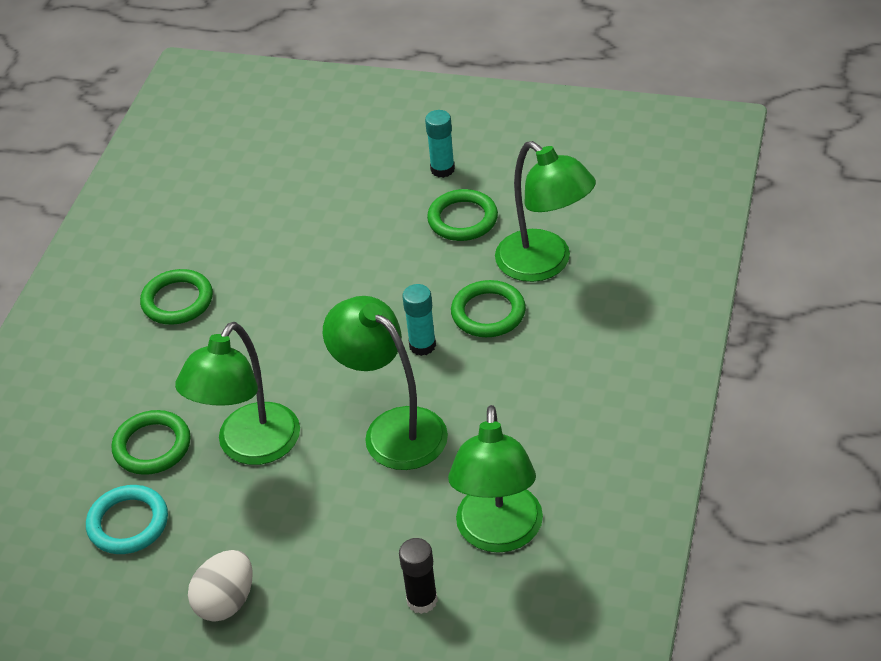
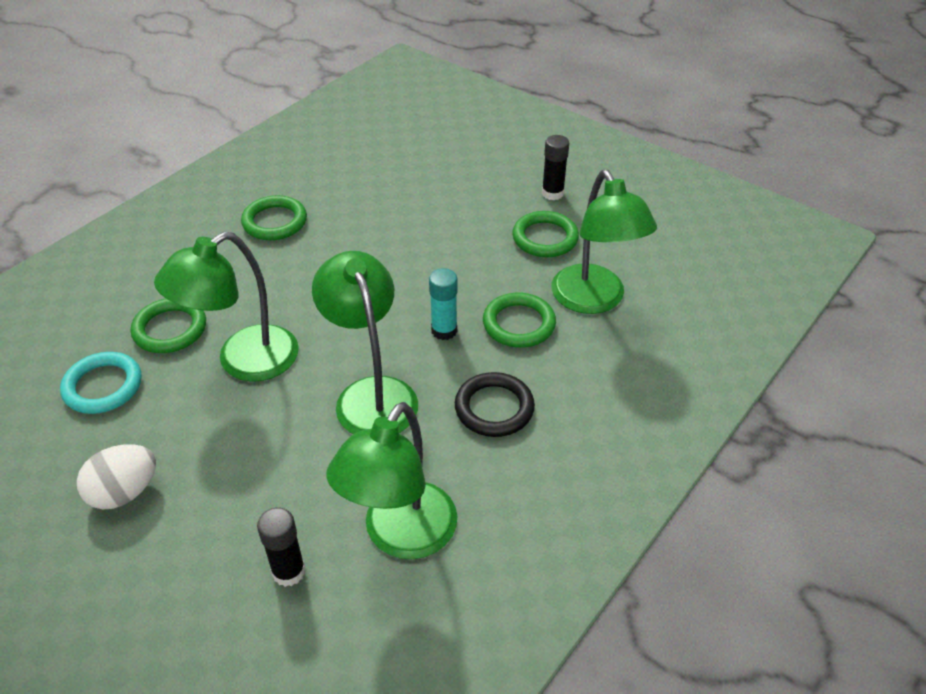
camera: 20 degrees right, 0 degrees up
turquoise glue stick [425,110,455,178] -> black glue stick [542,135,569,200]
none -> black ring [455,372,535,437]

